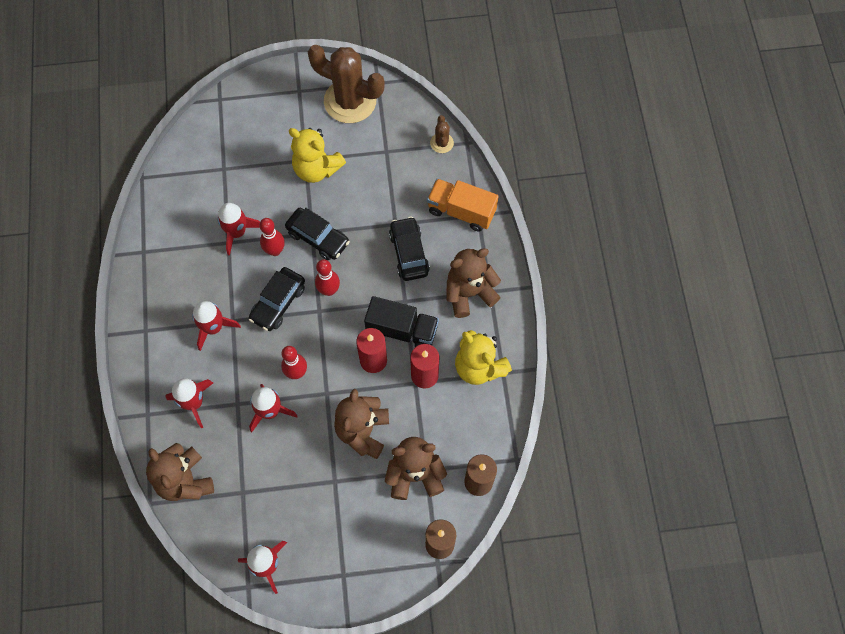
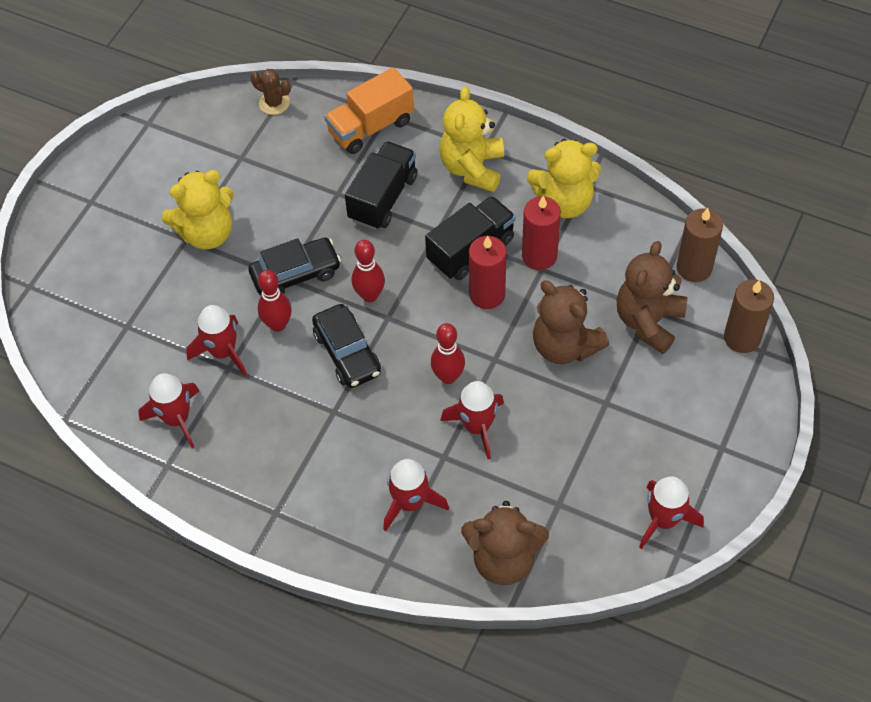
camera: 55 degrees left, 10 degrees down
red rocket [192,301,241,351] -> red rocket moved to [138,373,199,448]
brown cactus [308,45,385,123] -> none
black car [389,217,430,281] -> black truck [345,141,418,230]
brown teddy bear [446,248,501,318] -> yellow teddy bear [440,86,504,192]

